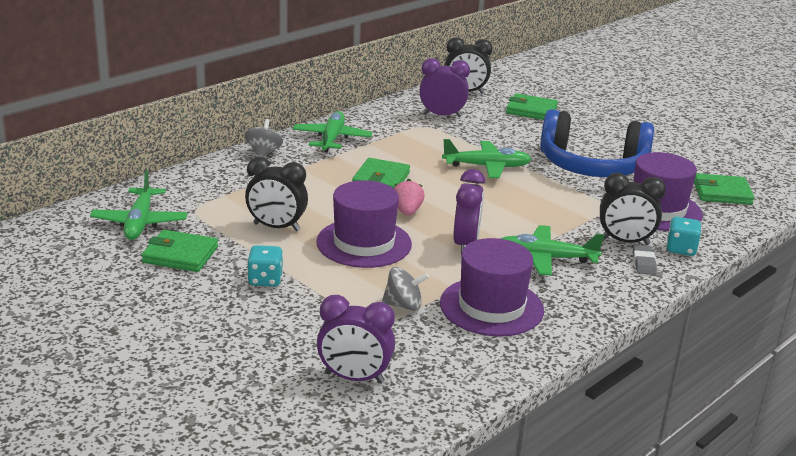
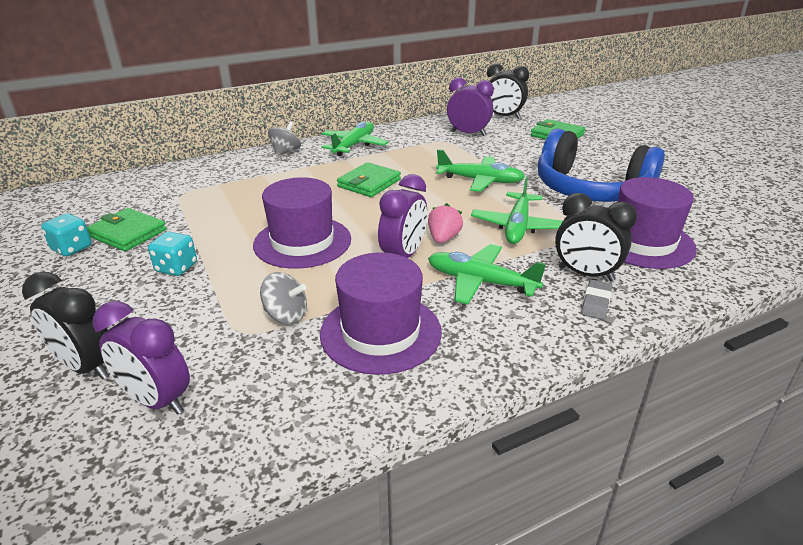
camera: 20 degrees right, 5 degrees up
green plane [90,170,188,240] -> green plane moved to [471,176,563,244]
black clock [245,157,308,232] -> black clock moved to [22,272,109,380]
pink strawberry [394,179,425,216] -> pink strawberry moved to [428,203,463,243]
turquoise dice [666,217,702,256] -> turquoise dice moved to [41,213,92,256]
green wallet [694,173,754,205] -> none

